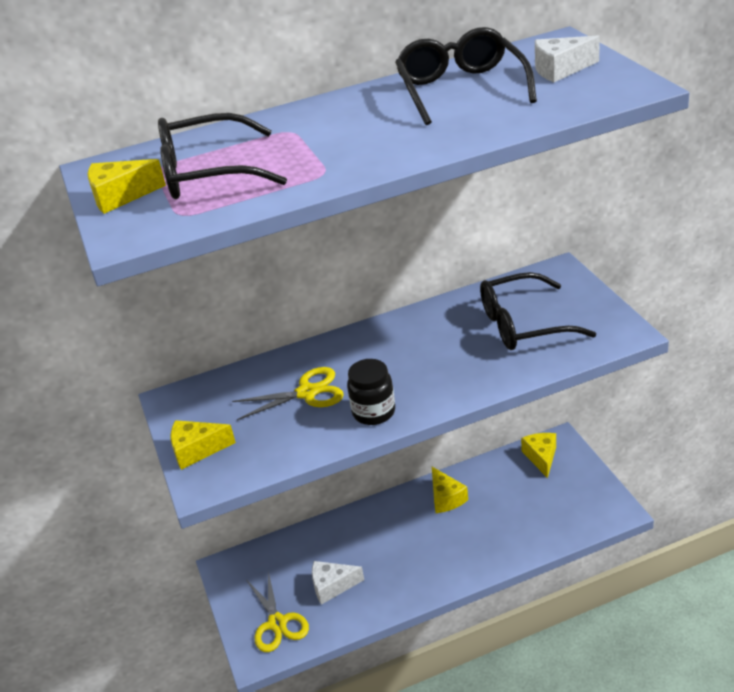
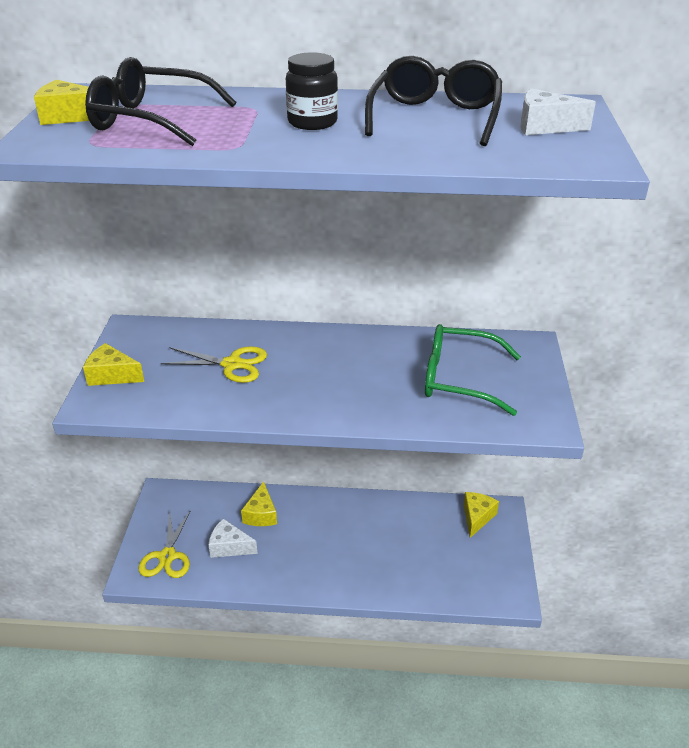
camera: 20 degrees right, 0 degrees up
black jar [347,359,395,425] -> black jar moved to [286,52,338,130]
yellow cheese [432,467,468,513] -> yellow cheese moved to [241,481,277,526]
black glasses [480,272,596,350] -> green glasses [425,324,521,416]

